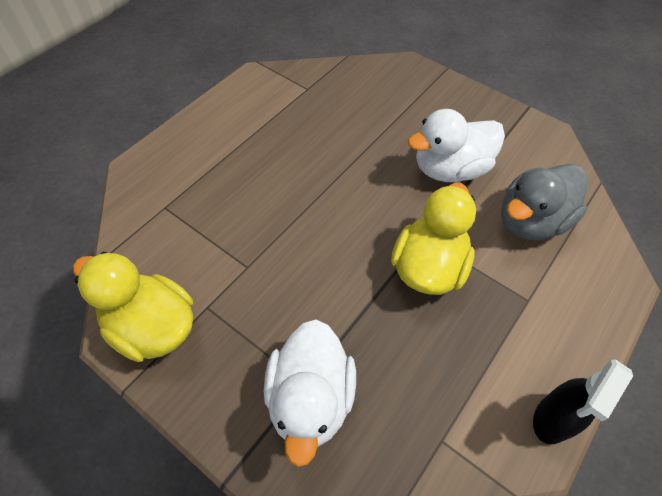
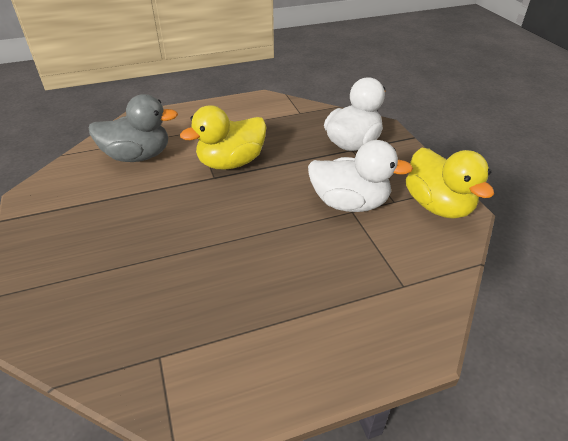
camera: 145 degrees left, 15 degrees down
white duck [408,109,505,182] -> white duck moved to [308,140,413,212]
black spray bottle [533,359,633,444] -> none

